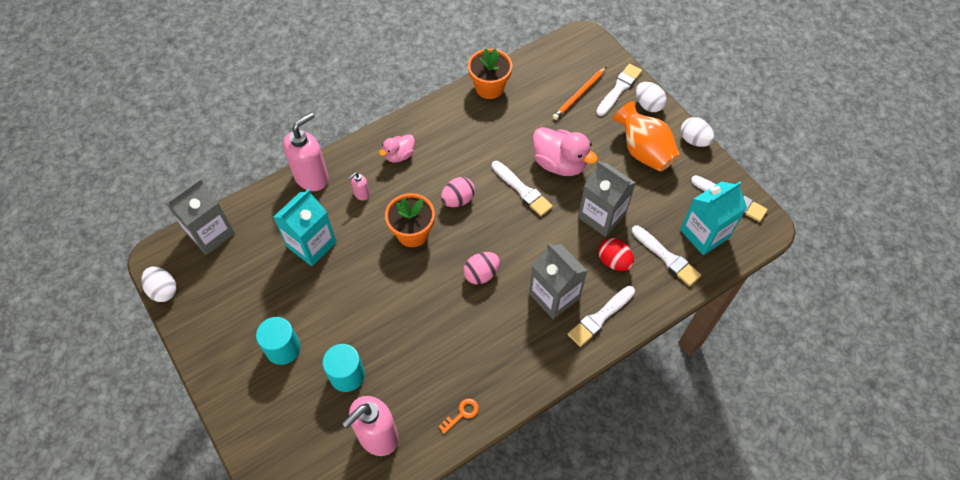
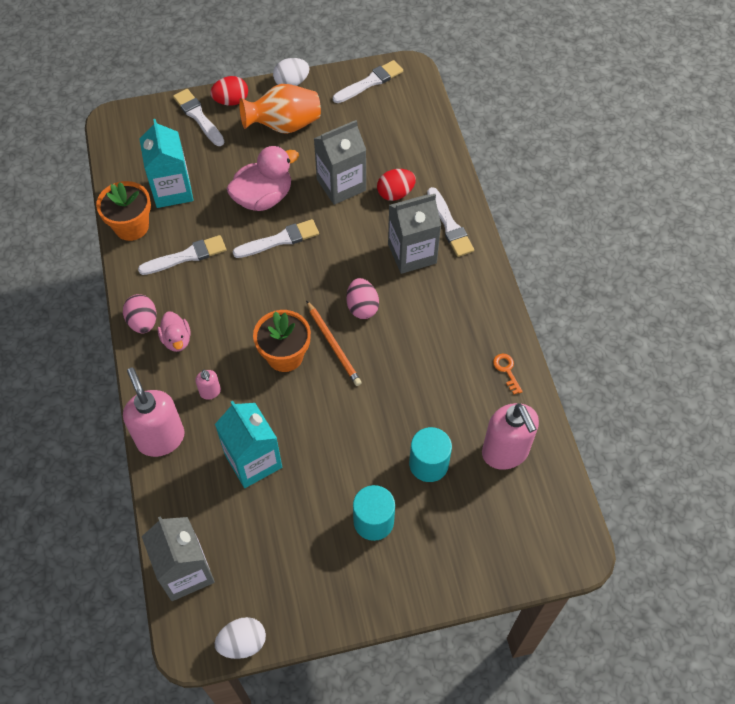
camera: 70 degrees left, 0 degrees up
pink egg [441,177,475,207] -> pink egg moved to [123,294,157,333]
orange pencil [552,67,606,120] -> orange pencil moved to [306,300,362,386]
white brush [632,225,701,286] -> white brush moved to [138,235,226,275]
white egg [636,82,667,112] -> red egg [210,76,248,106]
turquoise carton [680,181,747,255] -> turquoise carton moved to [140,119,194,208]

